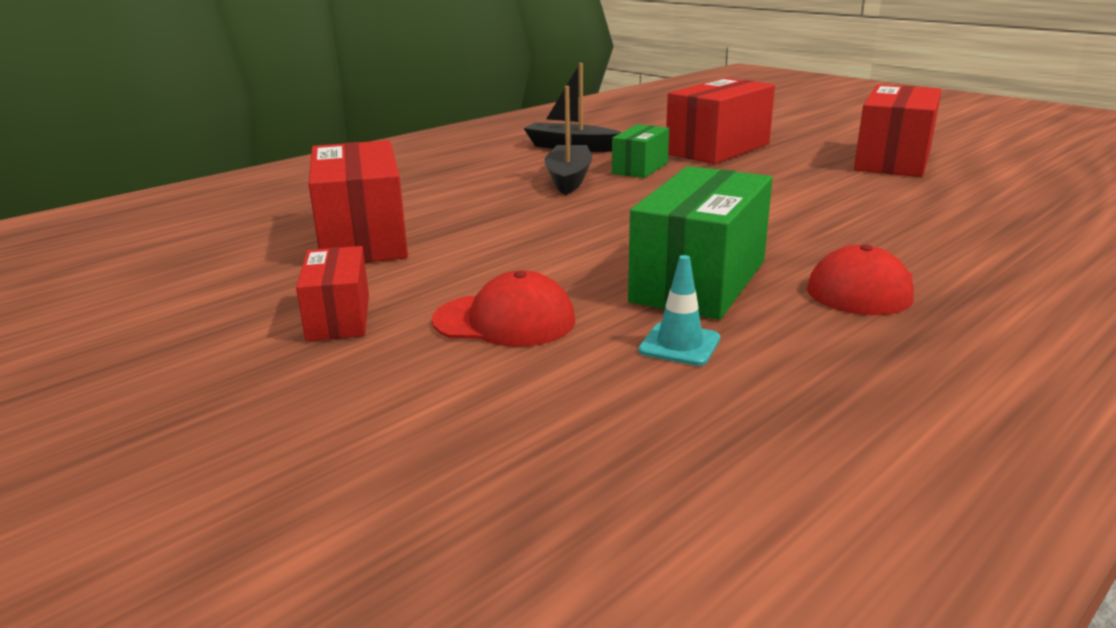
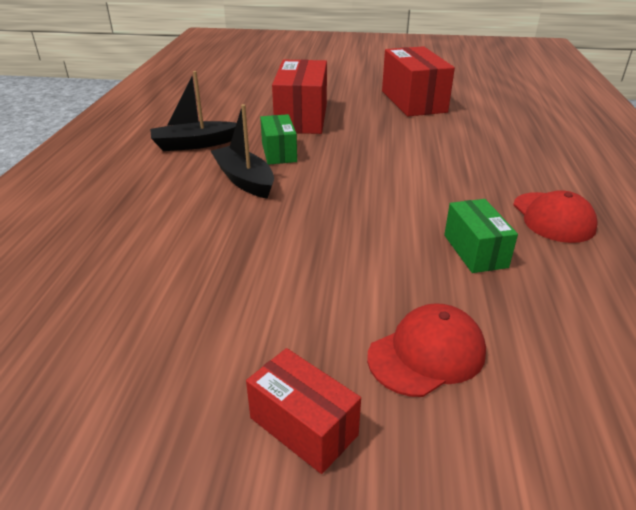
camera: 40 degrees left, 10 degrees up
red box [308,140,408,263] -> none
green box [628,166,773,320] -> green box [444,199,518,273], size x0.56
turquoise traffic cone [639,255,720,366] -> none

